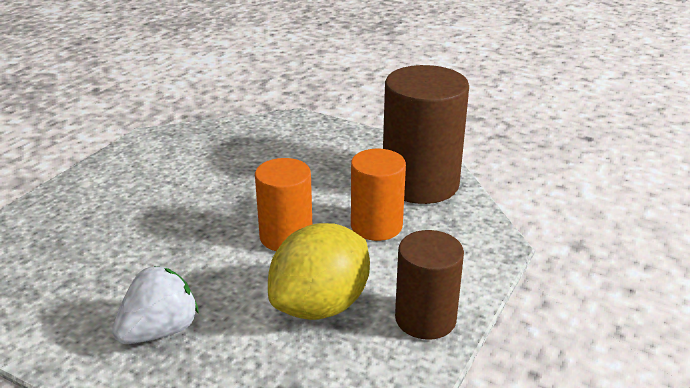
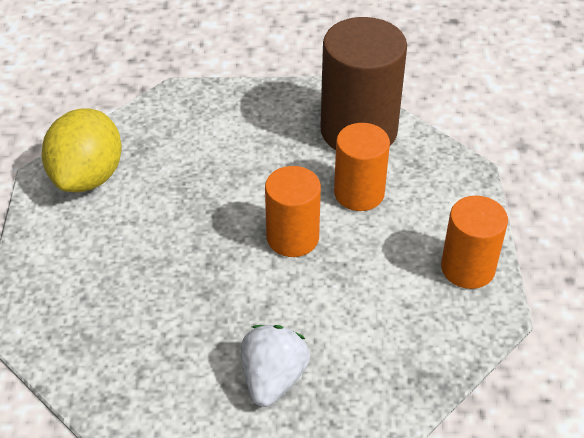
camera: 30 degrees left, 15 degrees up
yellow lemon [268,223,370,320] -> yellow lemon moved to [42,108,122,192]
brown cylinder [395,230,464,340] -> orange cylinder [441,196,508,289]

